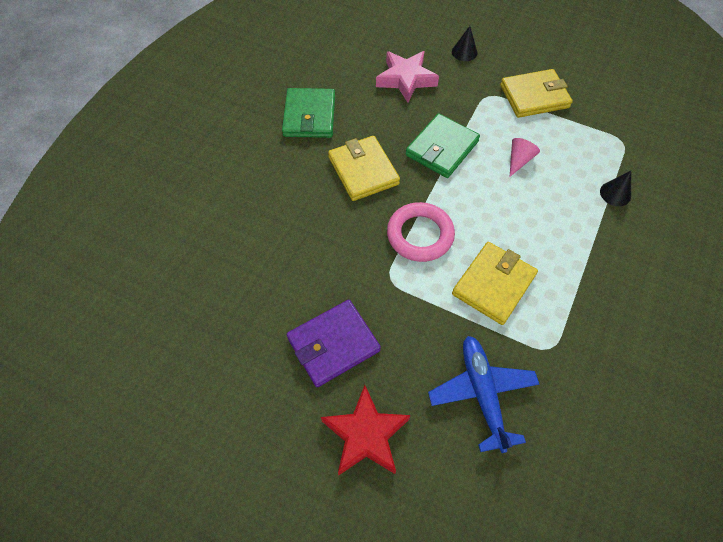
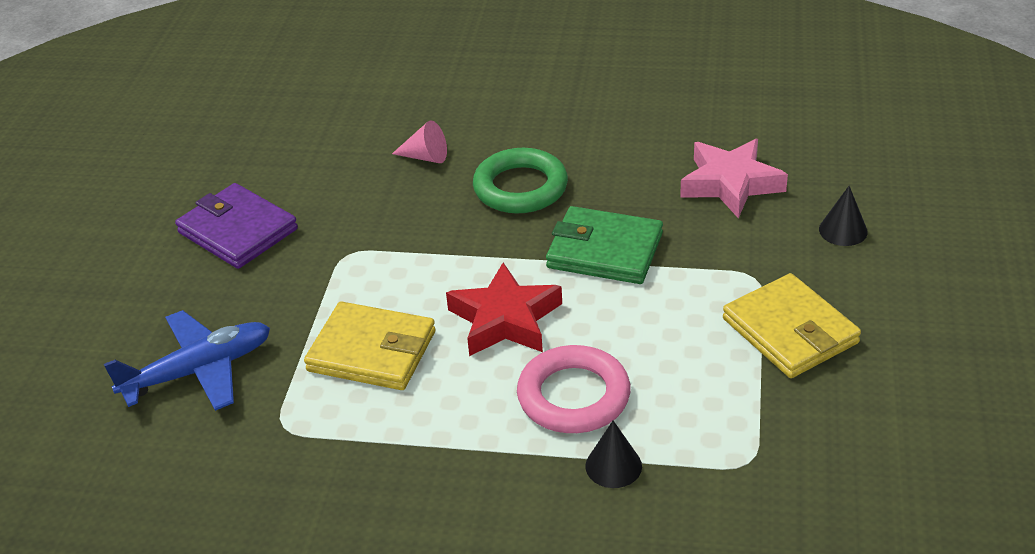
camera: 75 degrees right, 20 degrees down
green wallet [282,88,335,138] -> none
red star [321,385,411,475] -> red star moved to [446,262,562,356]
yellow wallet [328,136,400,201] -> green ring [473,148,568,214]
pink ring [387,202,455,262] -> pink ring moved to [517,345,630,433]
pink cone [510,138,540,177] -> pink cone moved to [392,120,447,163]

